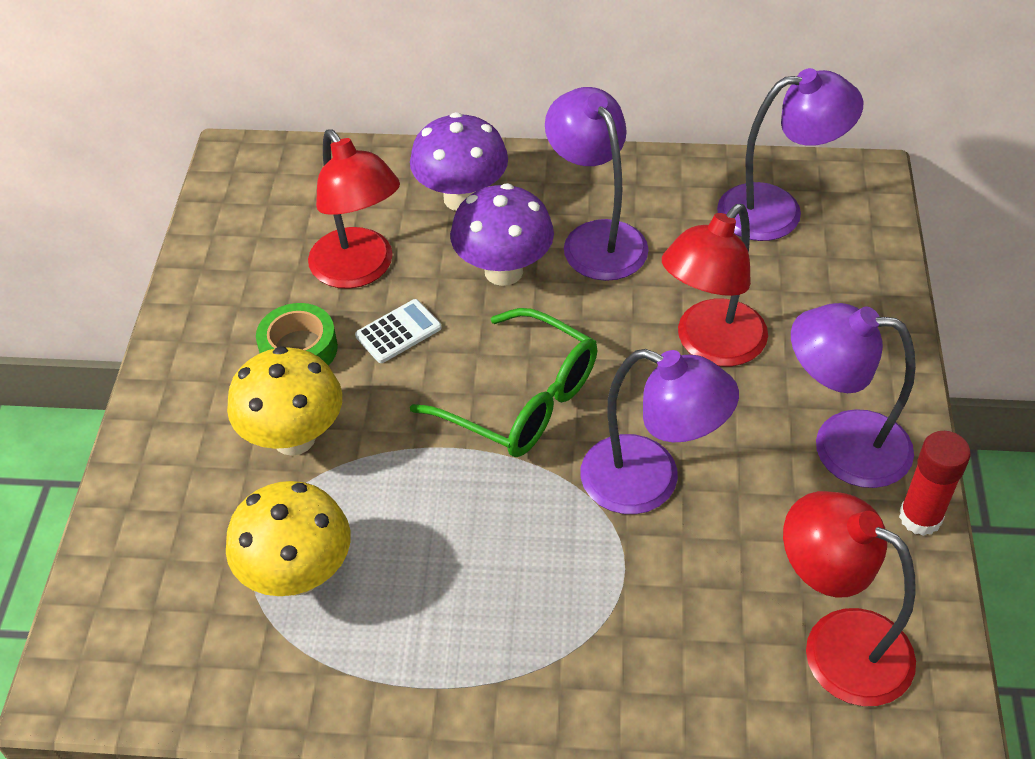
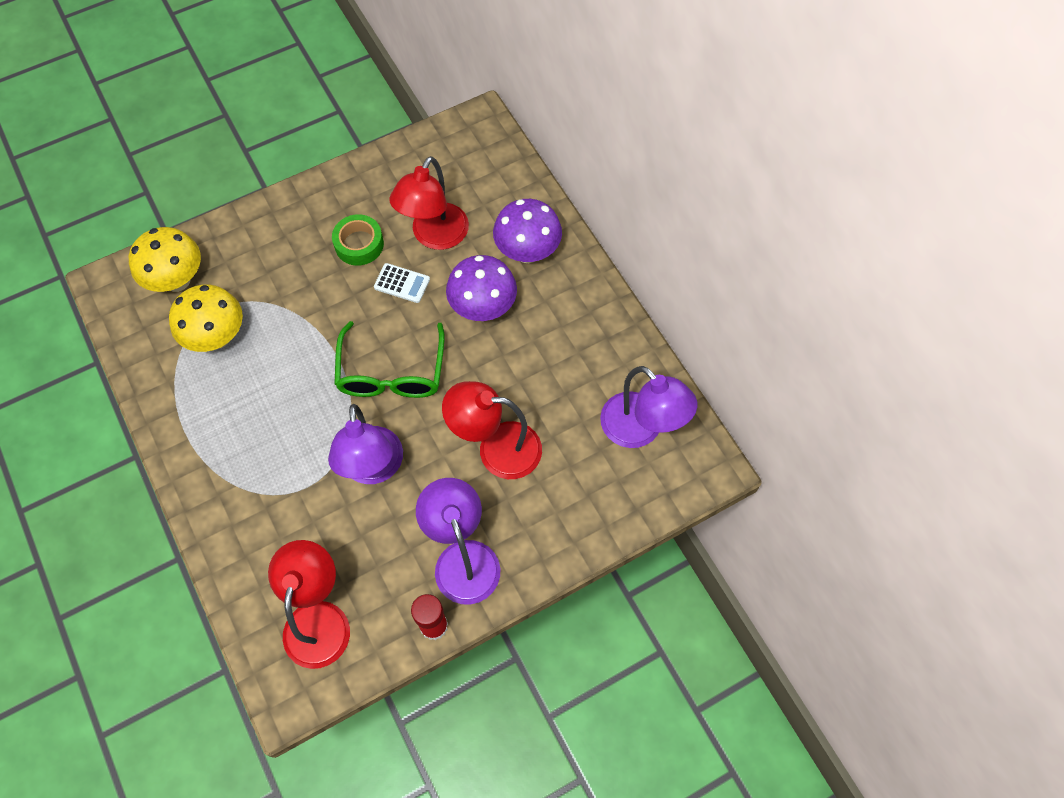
camera: 55 degrees right, 15 degrees up
yellow mushroom [227,346,342,456] -> yellow mushroom moved to [129,227,201,292]
purple lamp [545,87,649,281] -> none

